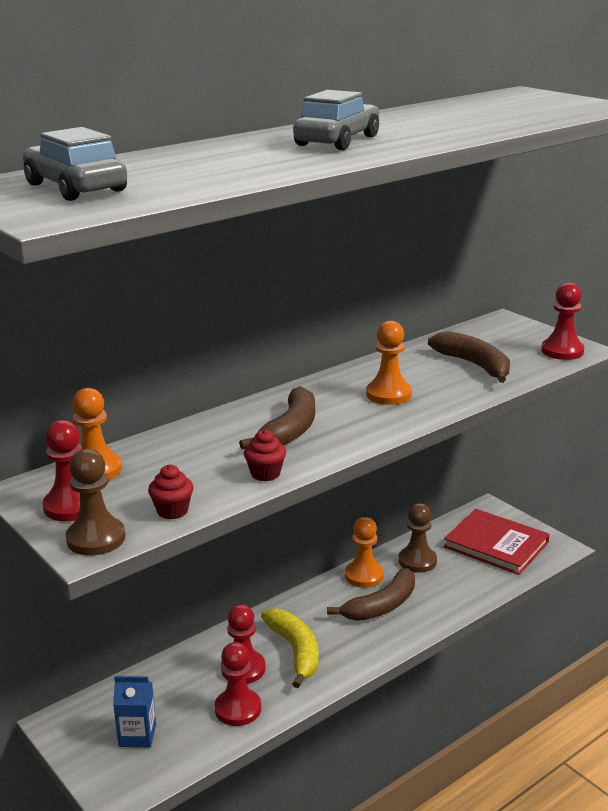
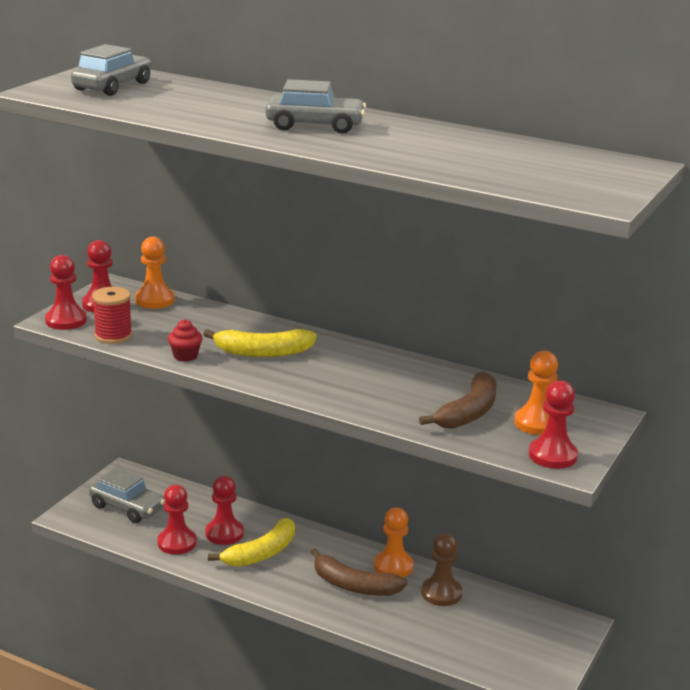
camera: 65 degrees right, 0 degrees up
brown pawn [66,449,125,556] -> red pawn [45,255,87,330]
blue carton [113,676,156,747] -> grey car [89,467,165,523]
red cupcake [148,465,194,519] -> red spool [92,287,132,344]
brown banana [239,386,315,449] -> yellow banana [204,329,317,357]
orange pawn [366,321,412,405] -> orange pawn moved to [514,350,558,435]
red book [443,509,550,575] -> none

